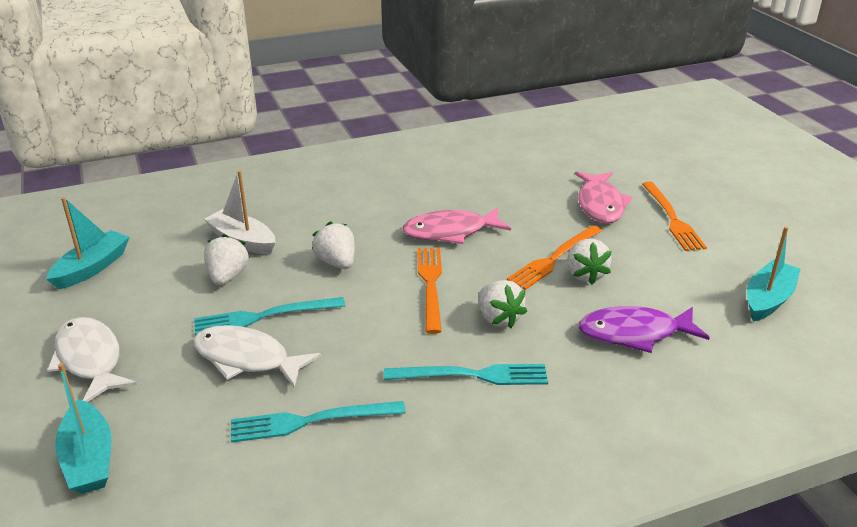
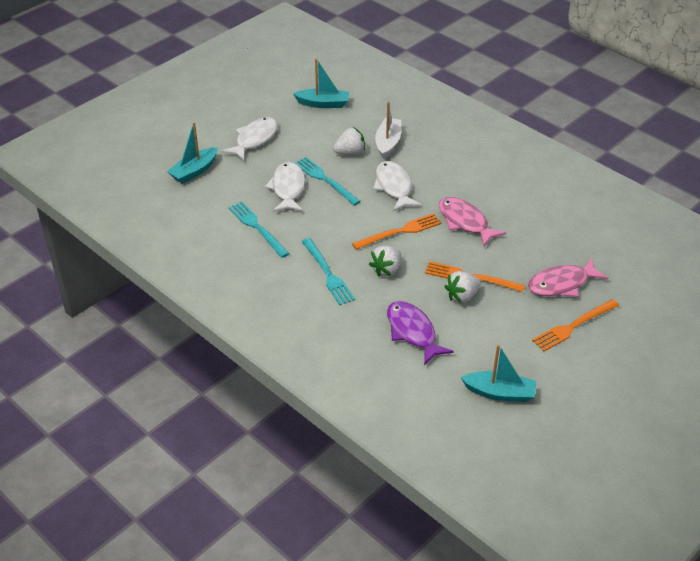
camera: 65 degrees right, 10 degrees up
white strawberry [312,221,355,269] -> white fish [373,161,422,212]

